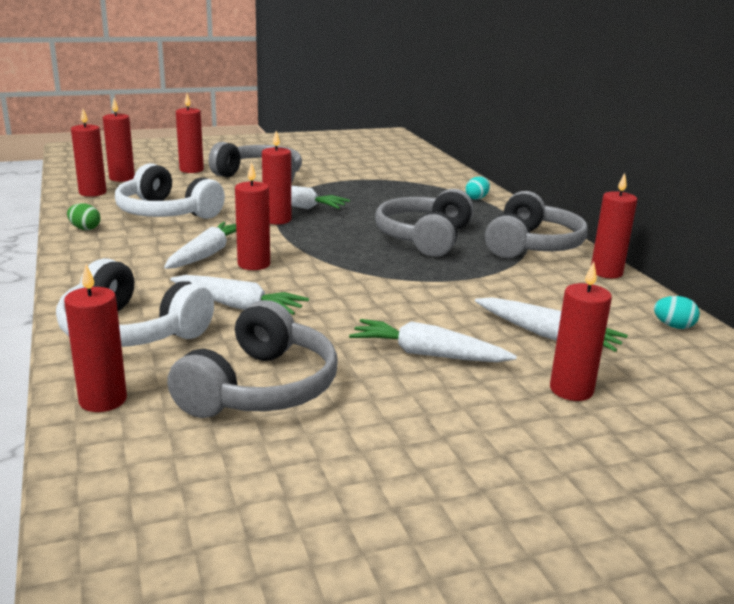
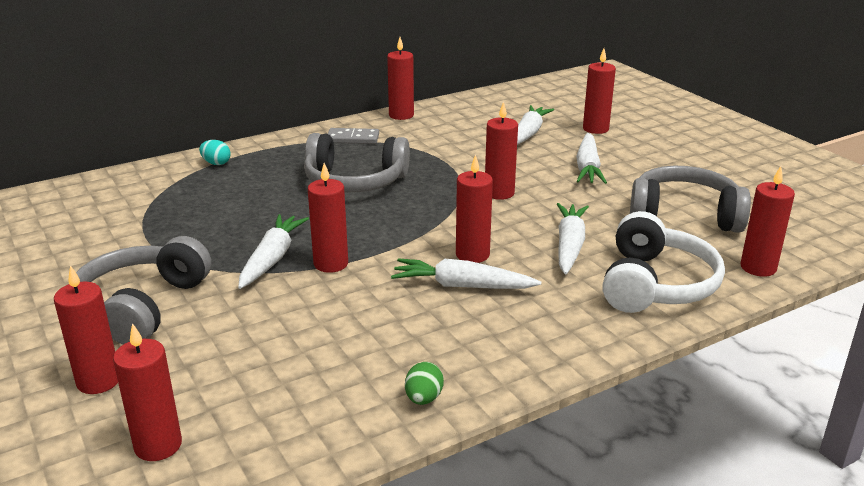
camera: 100 degrees left, 5 degrees up
red candle [71,109,106,197] -> red candle moved to [485,101,518,200]
white headphones [115,163,225,219] -> none
grey headphones [485,191,588,258] -> grey domino [328,128,379,144]
turquoise egg [654,296,700,329] -> none

